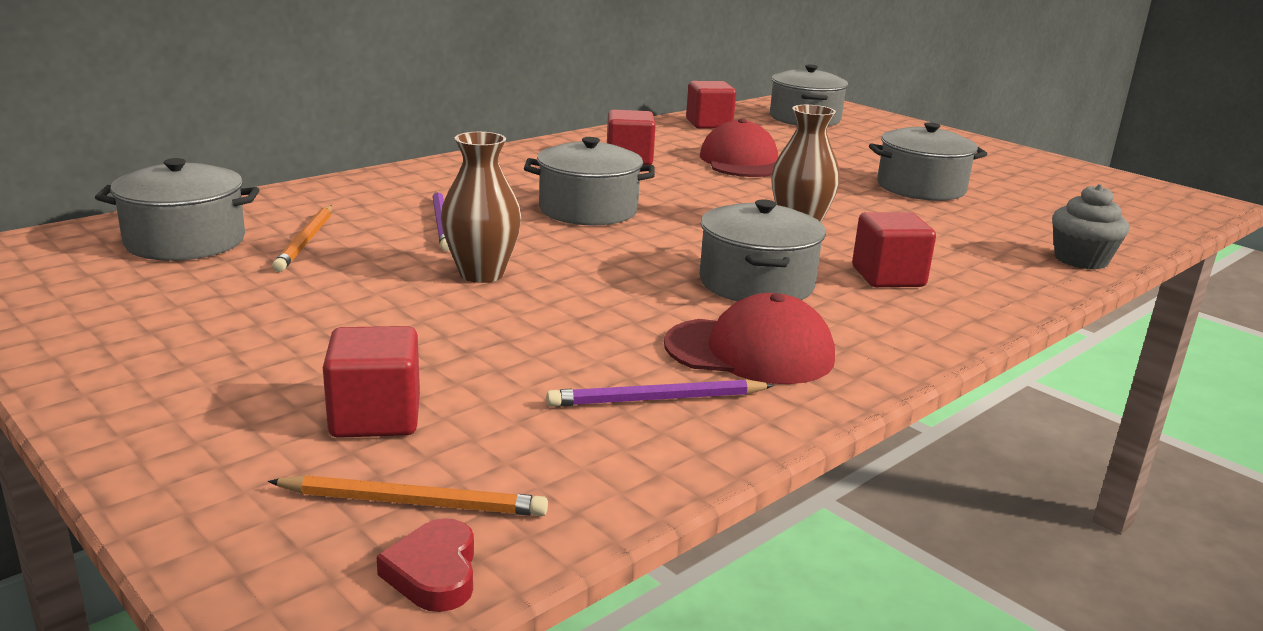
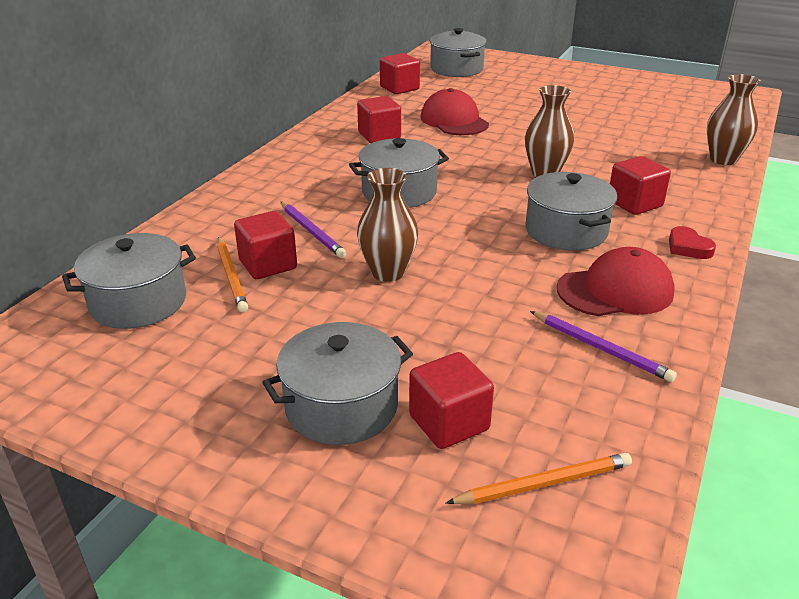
camera: 20 degrees left, 10 degrees up
red heart [376,518,474,612] -> red heart moved to [669,226,716,259]
purple pencil [547,379,774,407] -> purple pencil turned 105 degrees counterclockwise [530,311,677,382]
grey pot [869,122,987,201] -> grey pot moved to [262,322,413,445]
grey cupcake [1052,184,1129,270] -> brown vase [707,74,761,165]
none -> red cube [234,211,297,279]

